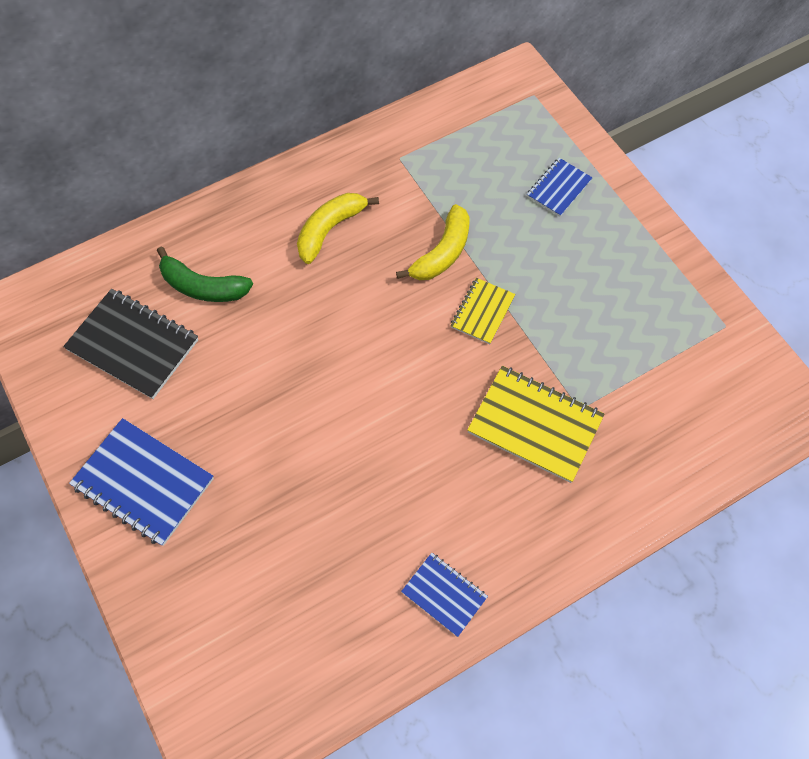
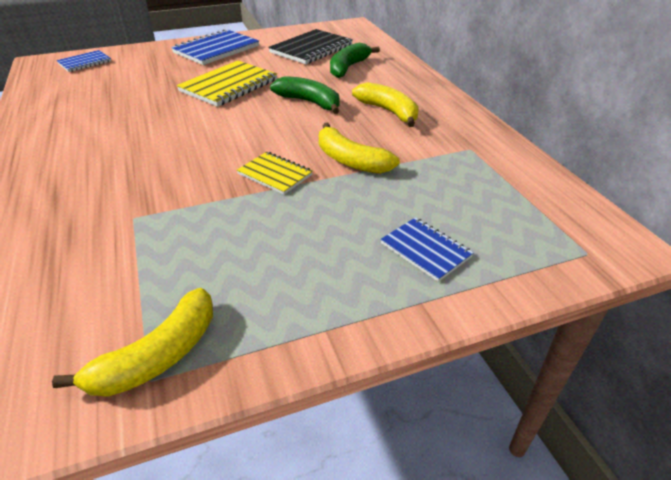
camera: 100 degrees right, 25 degrees down
blue notebook [401,553,488,637] -> blue notebook moved to [57,50,111,72]
yellow notebook [467,366,605,483] -> yellow notebook moved to [177,61,277,107]
none -> yellow banana [52,288,213,397]
none -> green banana [270,76,340,114]

